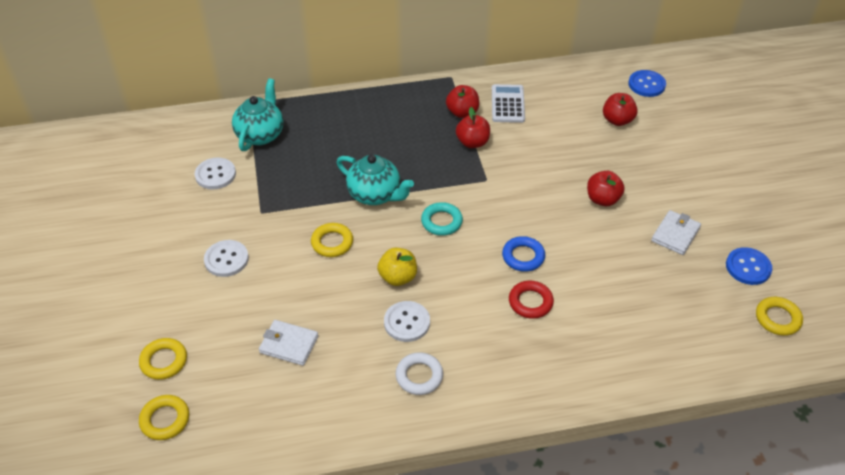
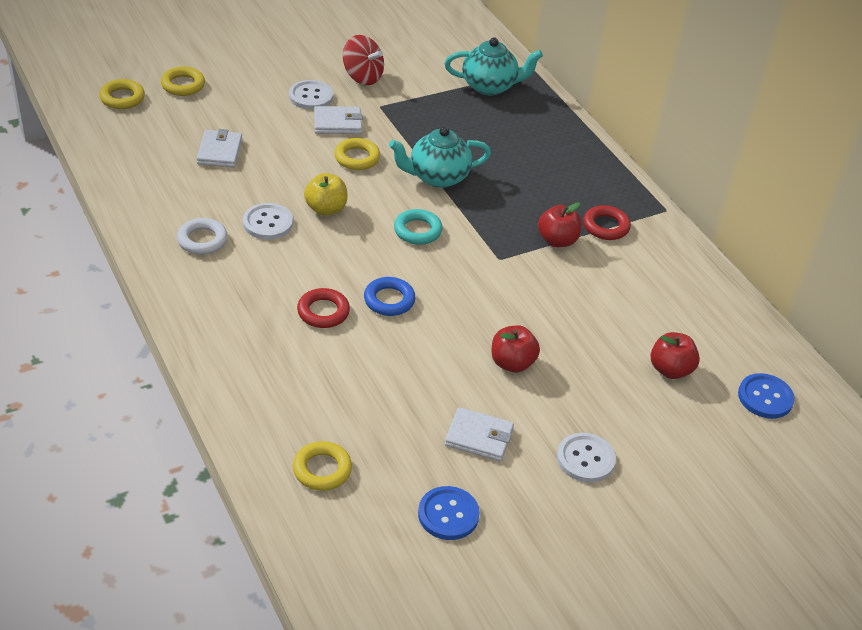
camera: 70 degrees right, 5 degrees down
white button [195,158,236,190] -> white button moved to [557,433,616,483]
turquoise teapot [336,155,414,205] -> turquoise teapot turned 60 degrees clockwise [389,126,491,188]
red apple [446,85,479,118] -> red ring [583,205,631,240]
white calculator [492,84,525,123] -> none
yellow ring [756,297,803,336] -> yellow ring moved to [293,441,352,491]
none -> white wallet [314,106,363,134]
none -> red spinning top [343,35,384,85]

